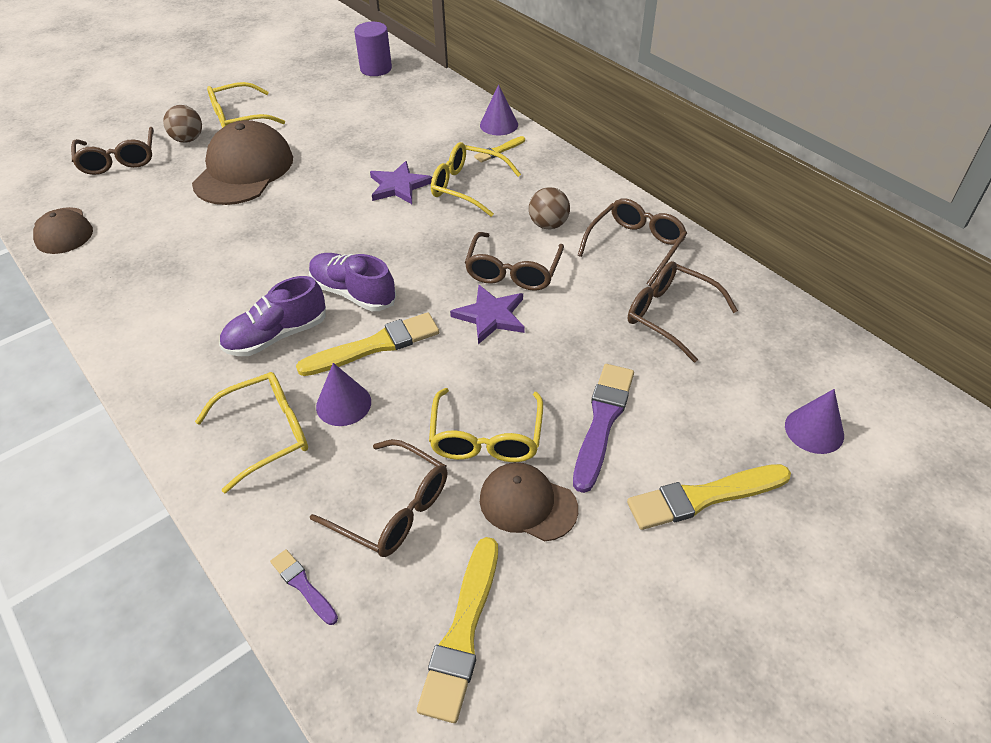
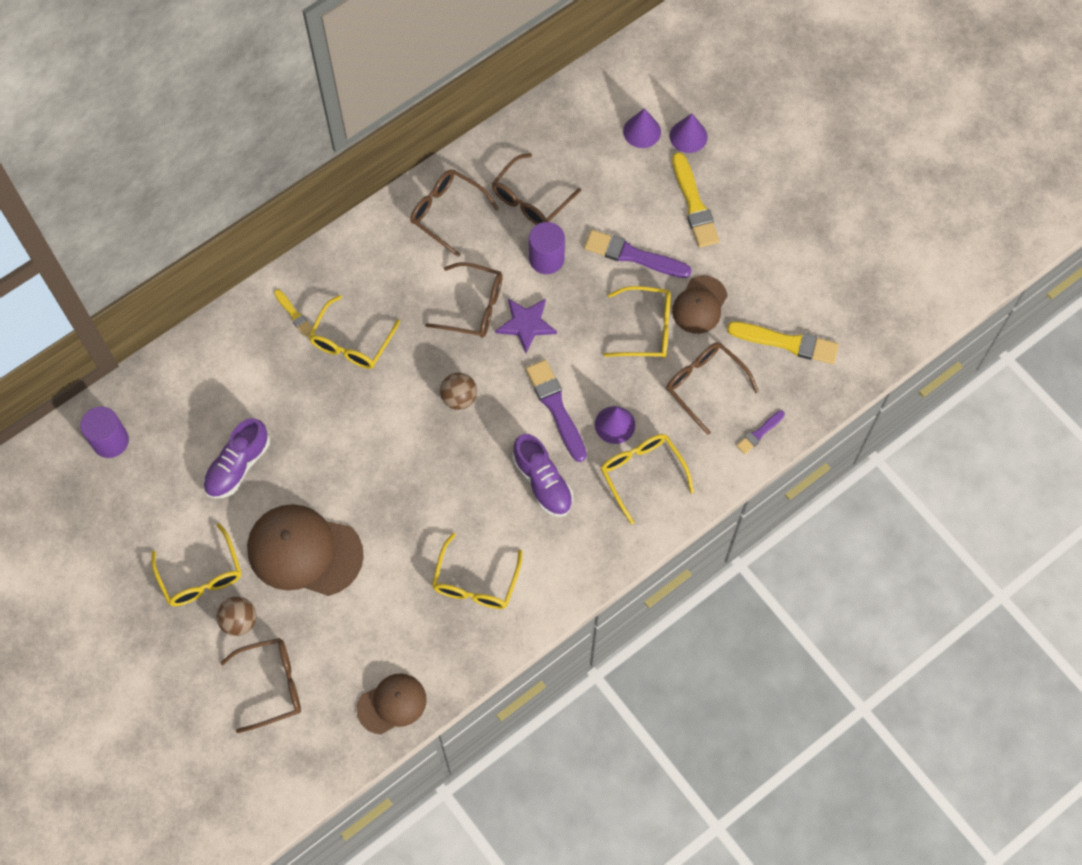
camera: 90 degrees left, 20 degrees up
yellow brush [296,313,439,376] -> purple brush [526,360,587,462]
purple shoe [309,253,396,311] -> purple shoe moved to [203,418,270,499]
brown glasses [310,439,447,557] -> brown glasses turned 75 degrees counterclockwise [666,342,759,435]
purple star [370,161,432,204] -> none
purple cone [480,84,518,135] -> purple cone moved to [670,114,707,153]
brown ball [529,187,570,229] -> brown ball moved to [440,372,477,410]
none -> yellow glasses [432,533,522,609]
none -> purple cylinder [529,222,565,274]

